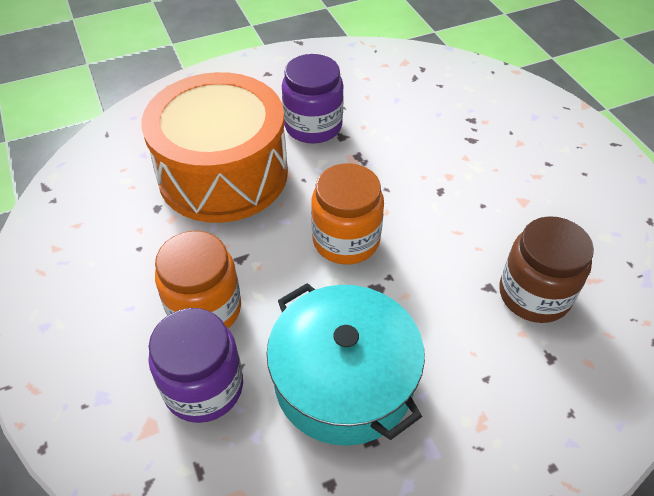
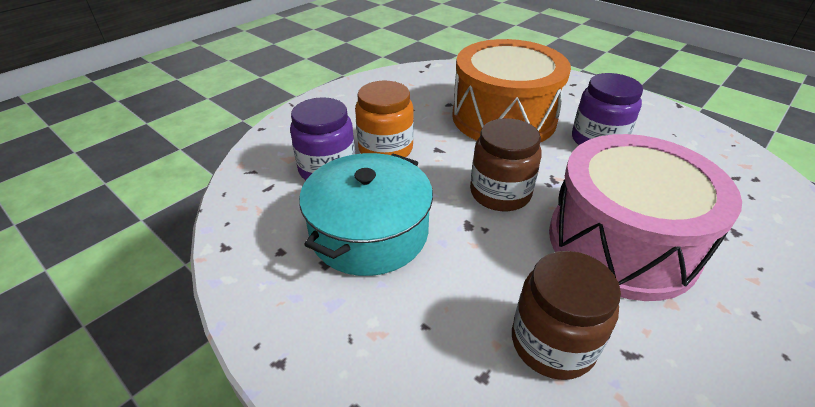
camera: 65 degrees right, 10 degrees down
orange jar [311,163,384,264] -> brown jar [470,118,542,211]
none -> pink drum [549,134,742,301]

